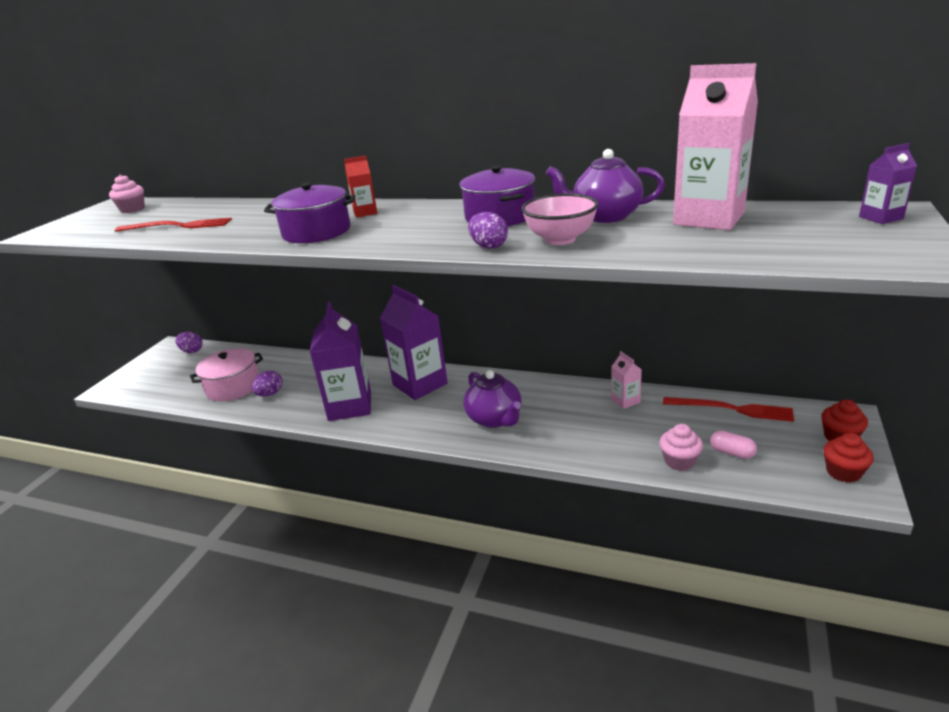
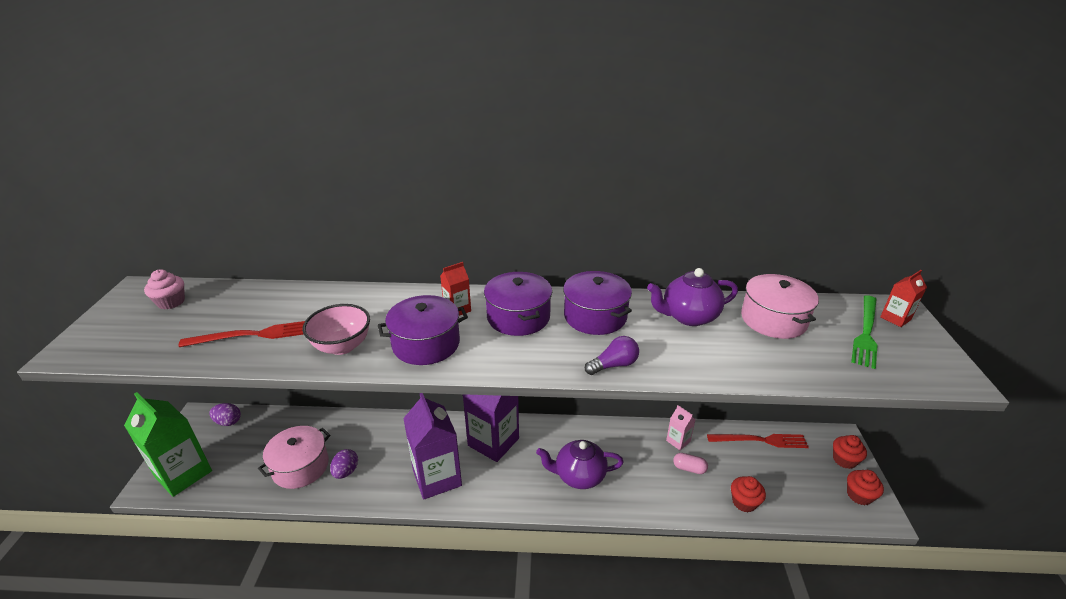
camera: 20 degrees left, 5 degrees up
purple teapot [463,370,522,428] -> purple teapot turned 135 degrees clockwise [536,440,624,489]
purple egg [468,212,508,249] -> purple light bulb [585,336,639,375]
pink bowl [521,193,598,245] -> pink bowl moved to [302,304,370,355]
pink cupcake [659,424,703,471] -> red cupcake [731,476,766,512]
pink carton [673,63,758,230] -> pink pot [741,274,819,339]
pink capsule [710,430,757,459] -> pink capsule moved to [673,453,708,474]
purple carton [859,143,917,224] -> red carton [880,270,927,327]
none -> green carton [124,392,212,497]
none -> purple pot [484,272,552,336]
none -> green fork [851,295,878,369]

